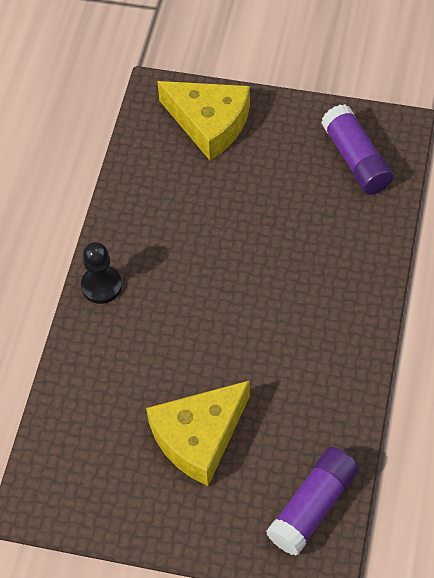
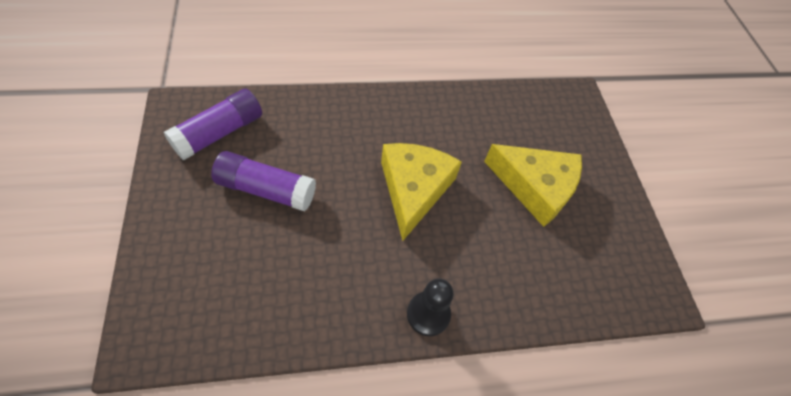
camera: 120 degrees left, 0 degrees up
yellow cheese [157,81,250,160] -> yellow cheese moved to [381,143,462,241]
purple glue stick [266,447,359,556] -> purple glue stick moved to [211,151,316,211]

